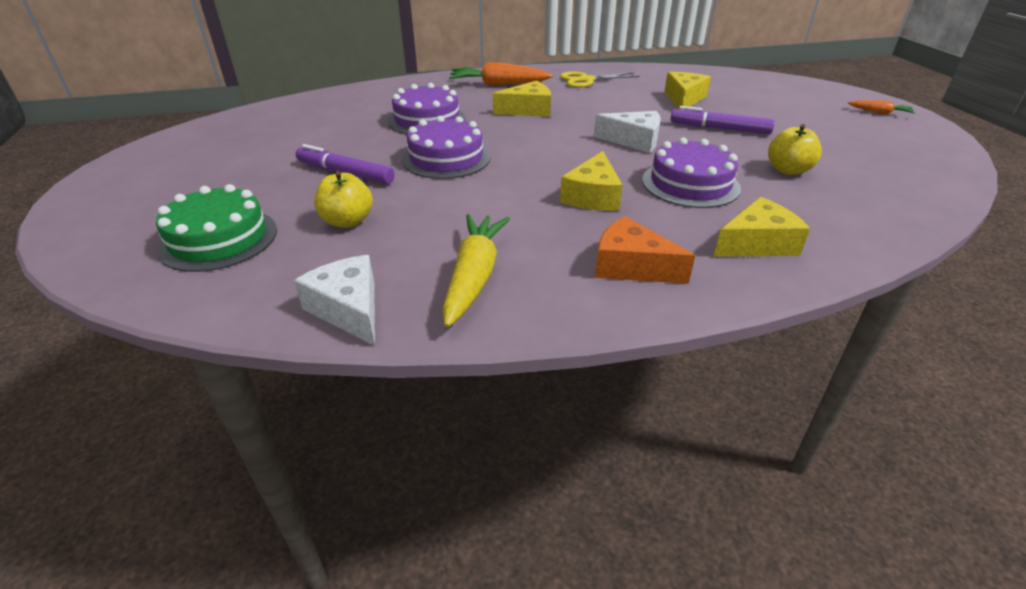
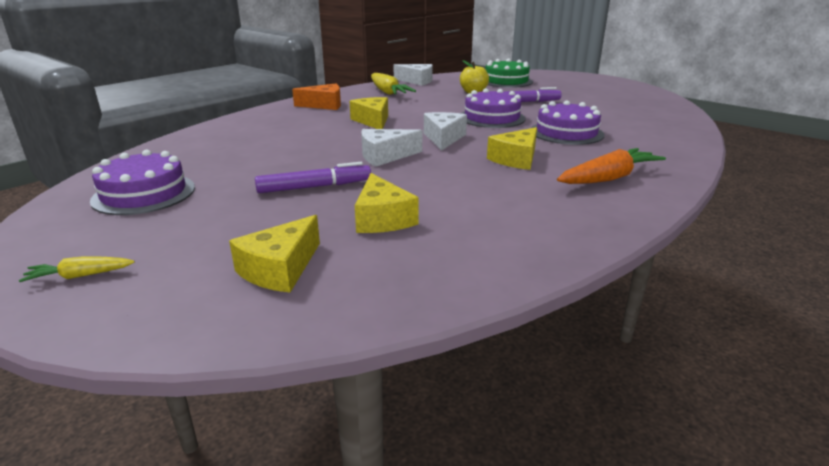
camera: 145 degrees right, 10 degrees down
yellow scissors [560,71,640,88] -> none
purple cake [642,137,741,208] -> purple cake moved to [90,150,195,215]
yellow cheese [713,197,810,257] -> yellow cheese moved to [229,215,320,293]
yellow apple [768,124,822,175] -> none
orange carrot [848,100,915,114] -> yellow carrot [19,257,135,282]
none -> white cheese [424,112,467,151]

